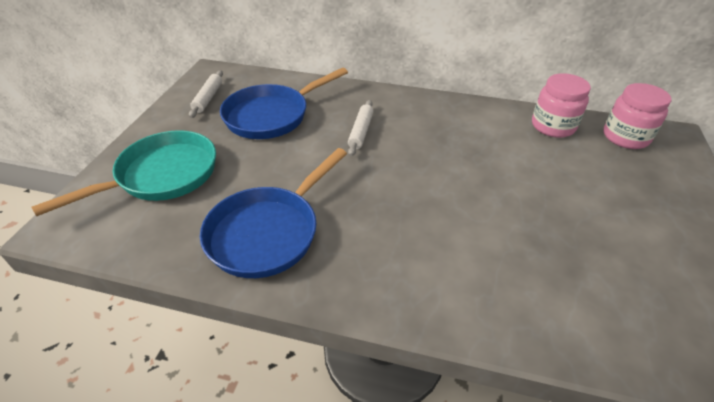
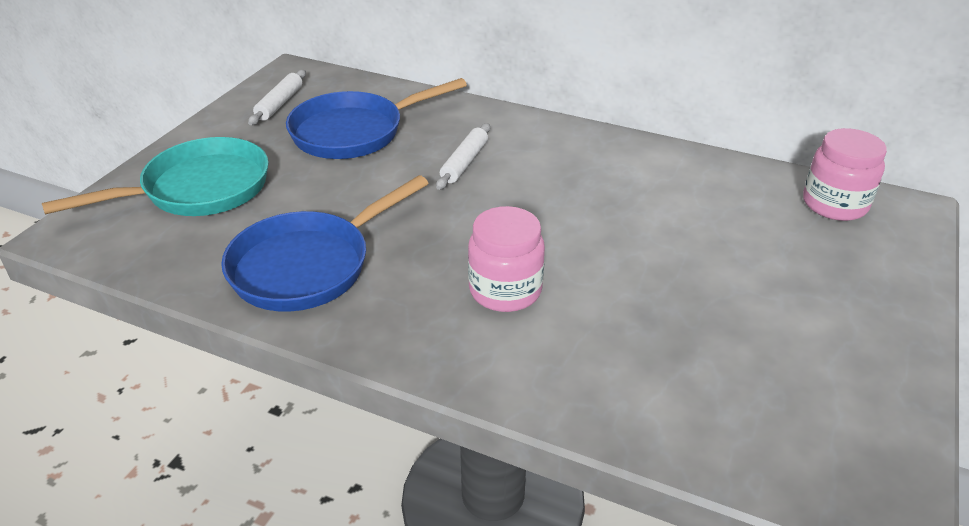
camera: 10 degrees right, 5 degrees down
pink jar [532,73,591,138] -> pink jar moved to [468,206,545,312]

